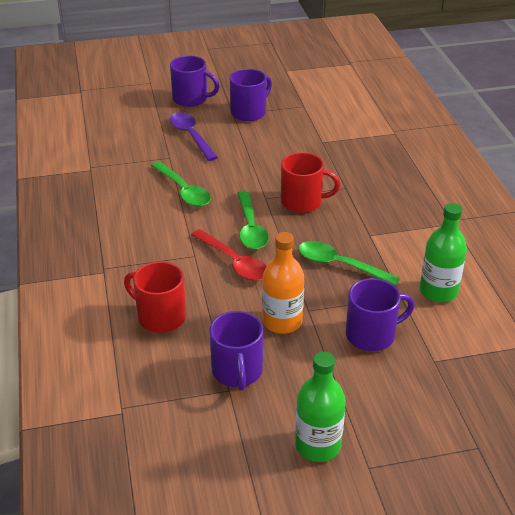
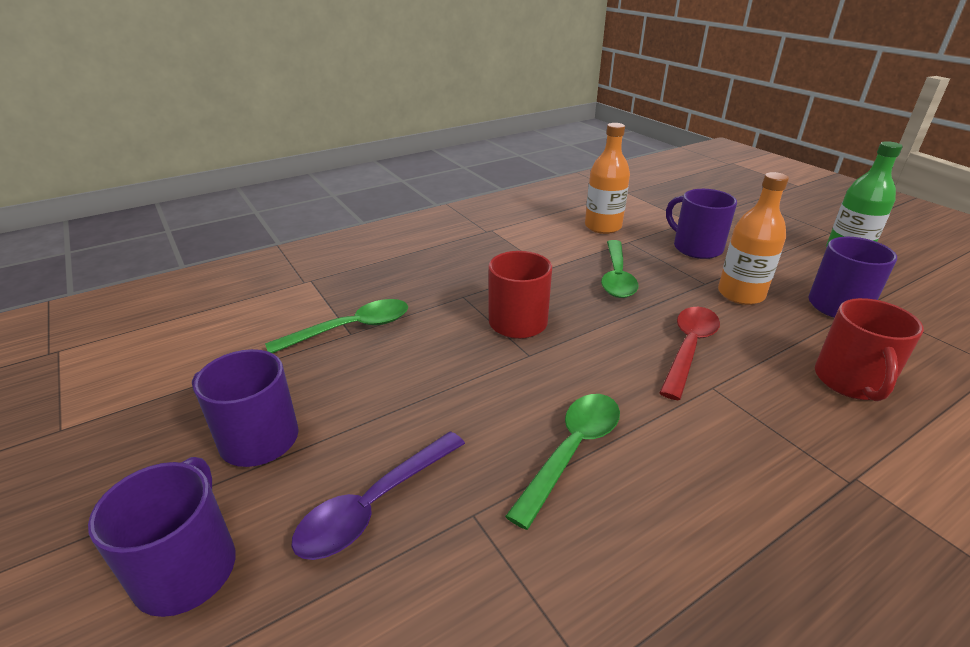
camera: 110 degrees left, 5 degrees down
green spoon [238,191,269,250] -> green spoon moved to [265,299,408,353]
green bottle [420,203,467,302] -> orange bottle [585,123,630,234]

